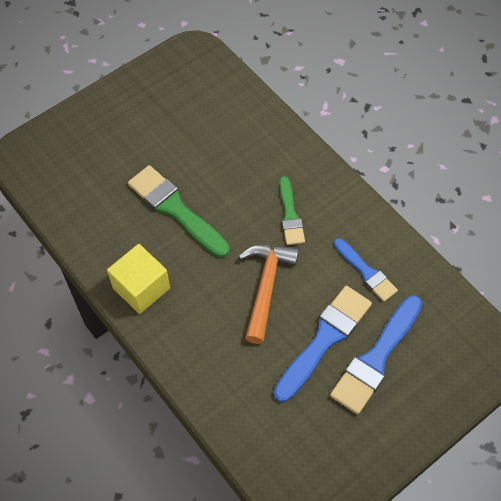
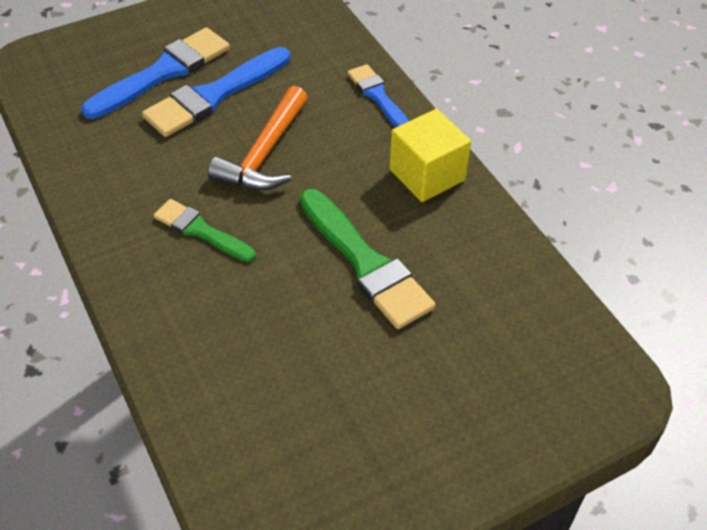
camera: 170 degrees left, 10 degrees down
green brush [279,176,305,245] -> green brush turned 60 degrees counterclockwise [153,199,256,262]
blue brush [334,238,398,302] -> blue brush moved to [347,64,409,128]

